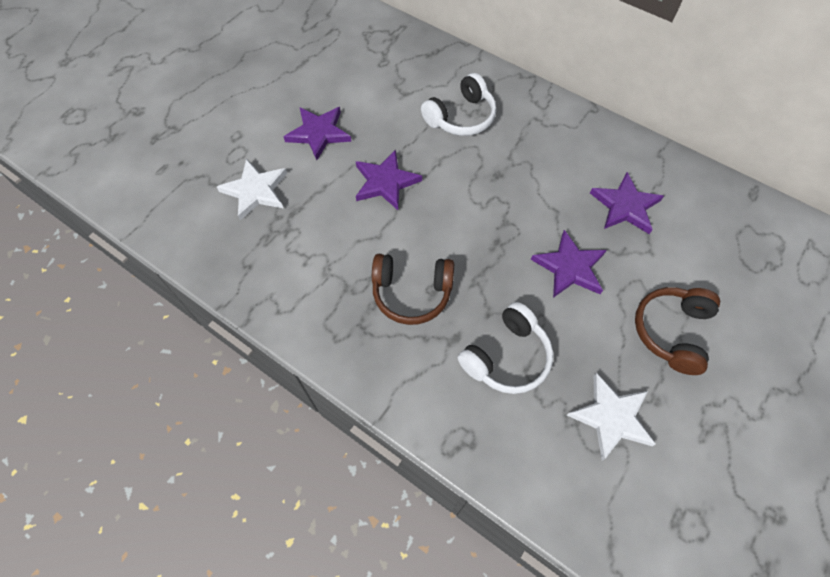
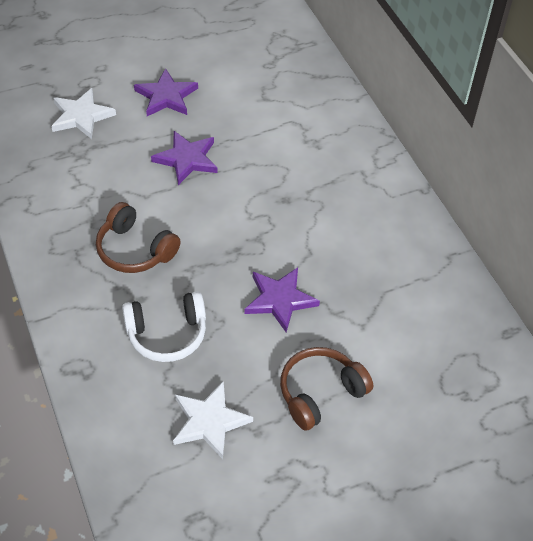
camera: 30 degrees right, 10 degrees down
white headphones [421,73,496,136] -> none
purple star [590,172,664,234] -> none

